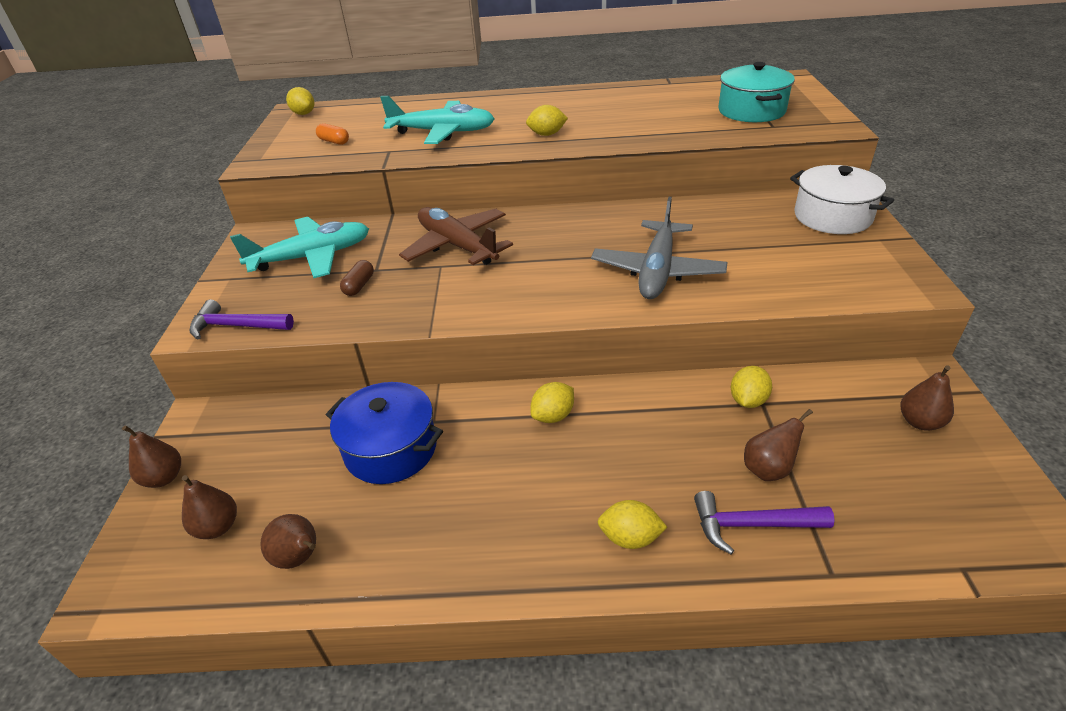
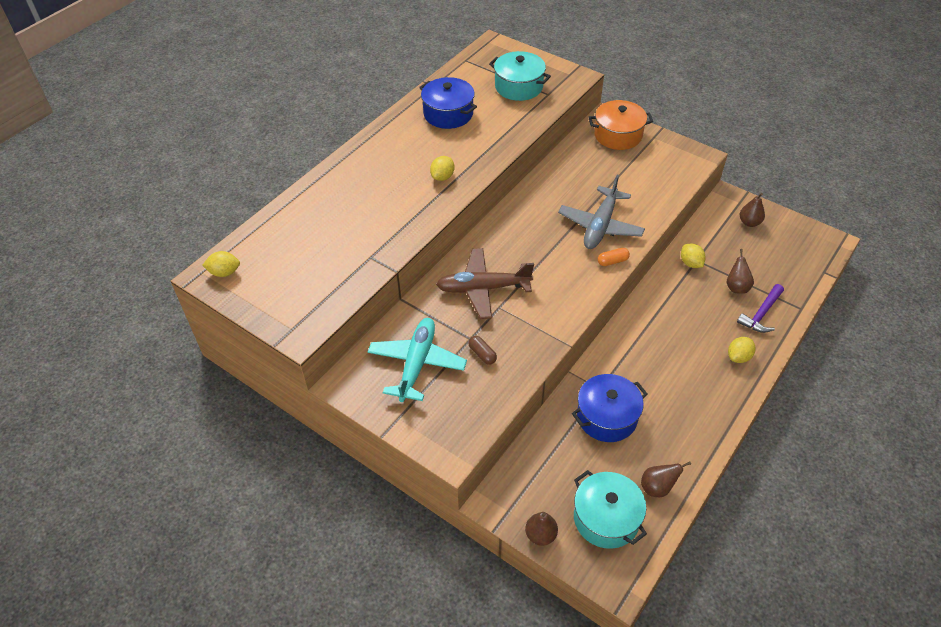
camera: 55 degrees left, 10 degrees up
brown pear [182,475,237,539] -> turquoise pot [574,470,647,549]
purple hammer [189,300,294,339] -> none
orange capsule [316,123,349,145] -> orange capsule moved to [598,248,630,266]
turquoise plane [380,96,495,144] -> none
yellow lemon [530,382,574,423] -> none
grey plane [591,197,728,299] -> grey plane turned 60 degrees clockwise [558,174,645,249]
white pot [790,165,894,234] -> orange pot [588,100,653,150]
none -> blue pot [419,77,477,129]

